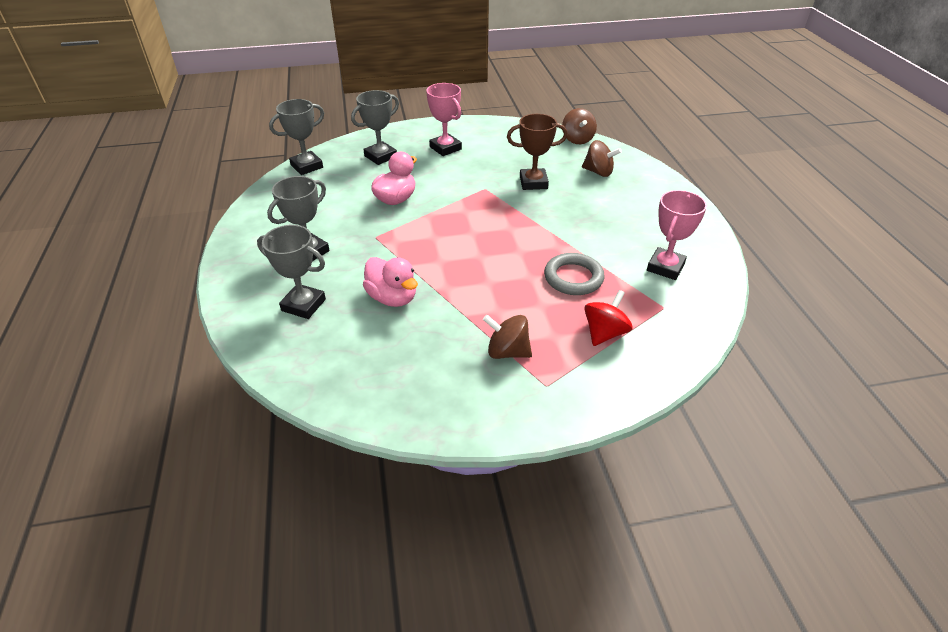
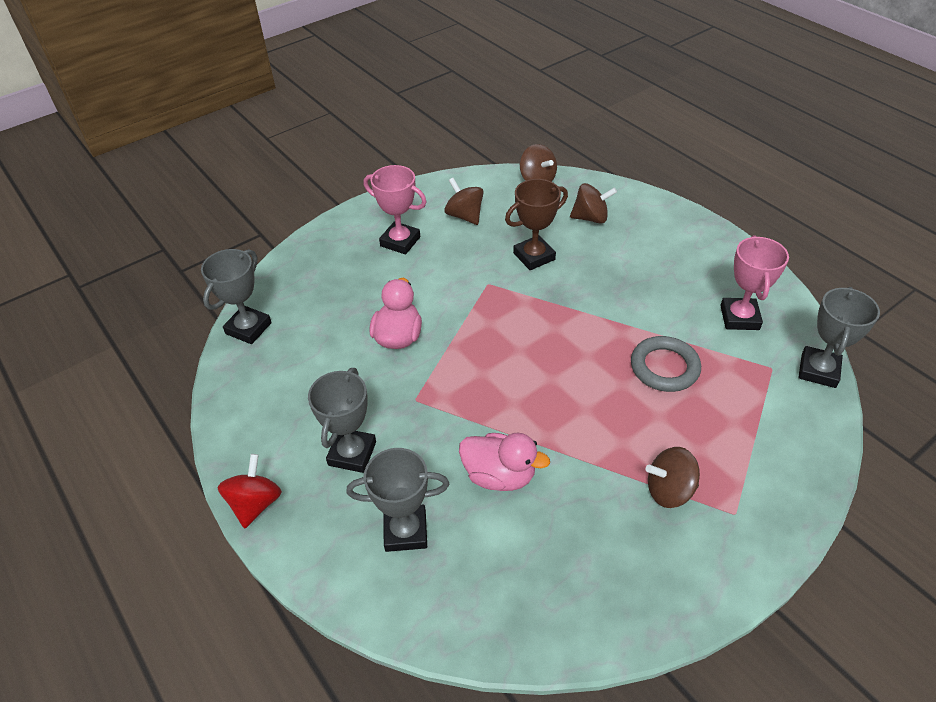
camera: 25 degrees left, 5 degrees up
grey trophy [351,90,399,165] -> grey trophy moved to [798,287,880,388]
red spinning top [584,290,632,346] -> red spinning top moved to [217,454,282,528]
none -> brown spinning top [444,178,484,225]

